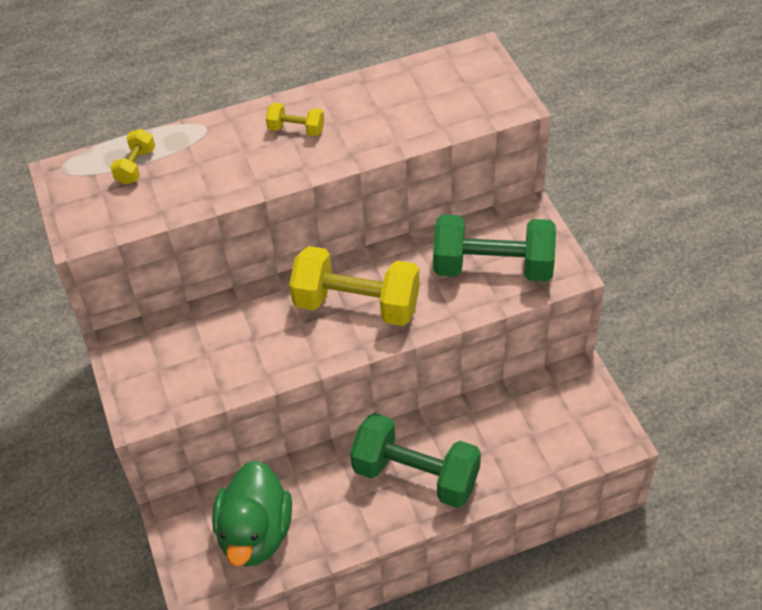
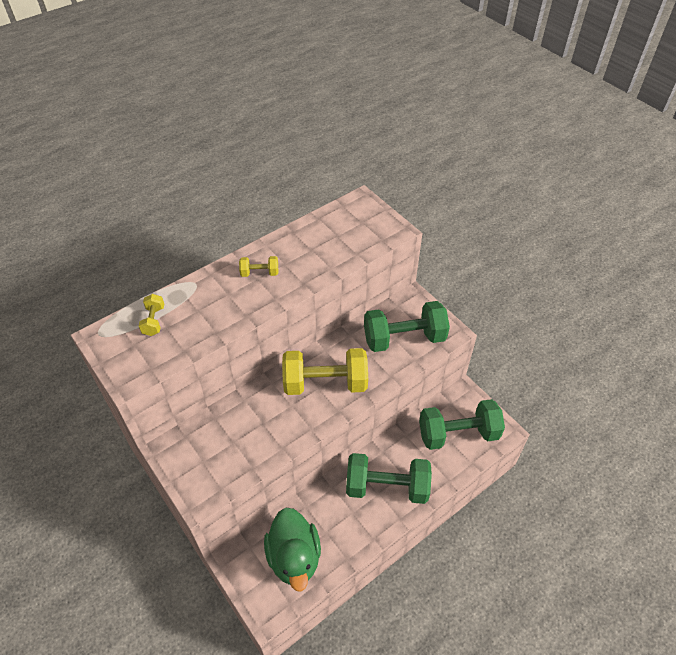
camera: 20 degrees left, 0 degrees up
none -> green dumbbell [419,399,505,450]

